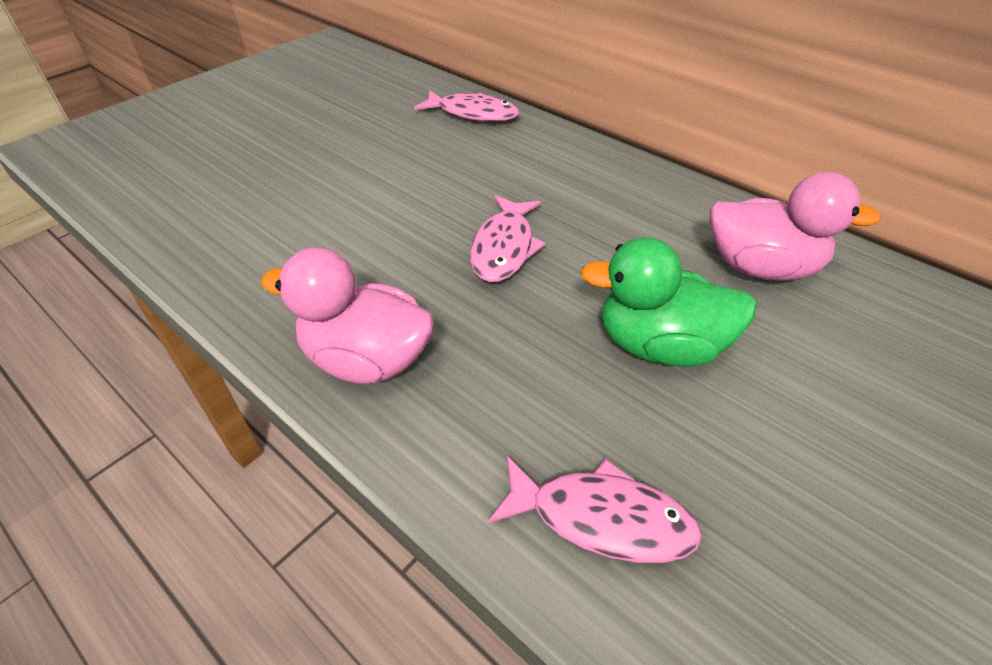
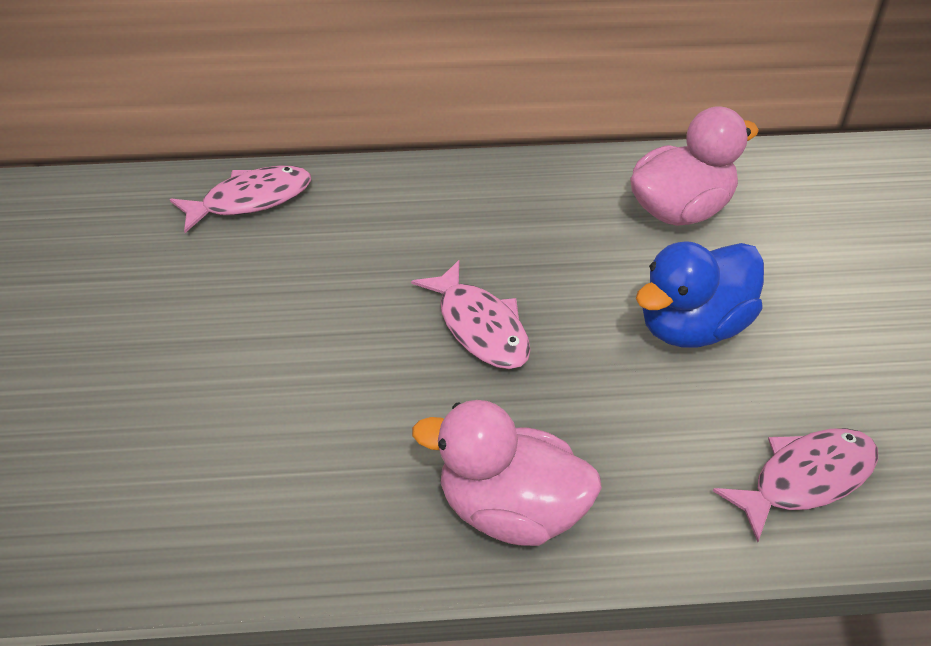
camera: 45 degrees left, 0 degrees up
pink duck [261,247,434,384] -> pink duck turned 45 degrees clockwise [412,400,602,546]
green duck [580,237,757,367] -> blue duck [636,241,764,348]

